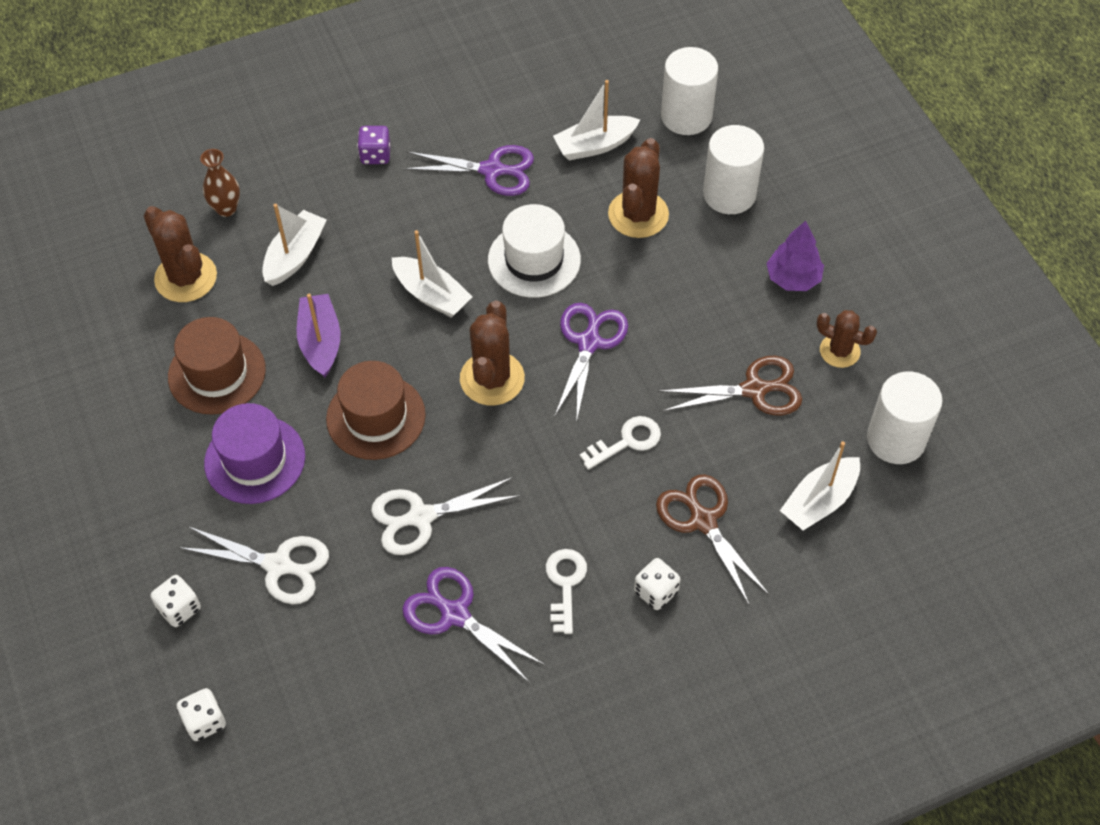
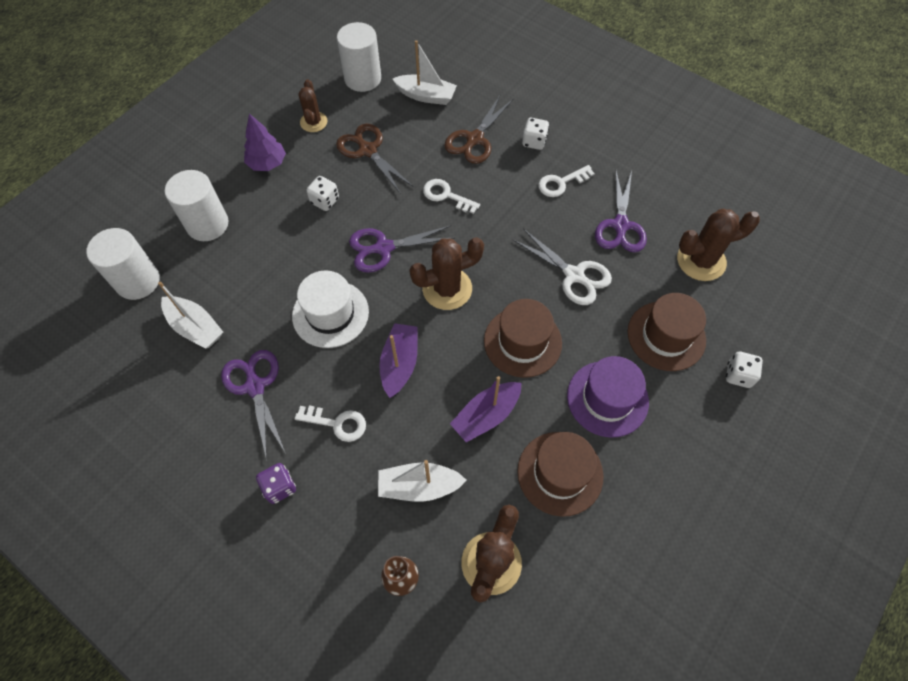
camera: 120 degrees left, 5 degrees up
white dice [177,688,226,741] -> white dice moved to [306,176,339,211]
white scissors [178,526,329,604] -> brown hat [628,293,706,371]
white boat [392,230,472,318] -> purple boat [379,323,418,398]
brown cactus [608,138,669,238] -> brown cactus moved to [677,209,760,281]
none -> white key [295,405,366,442]

